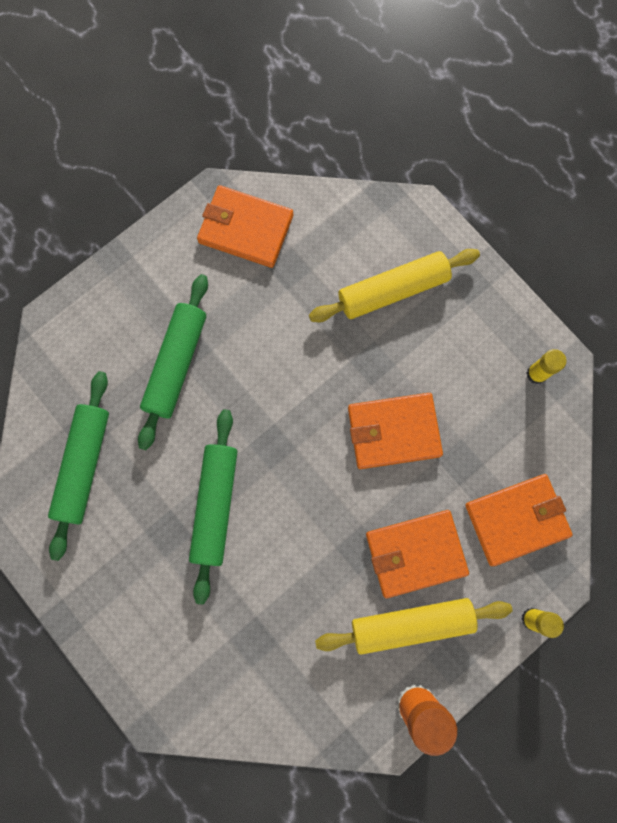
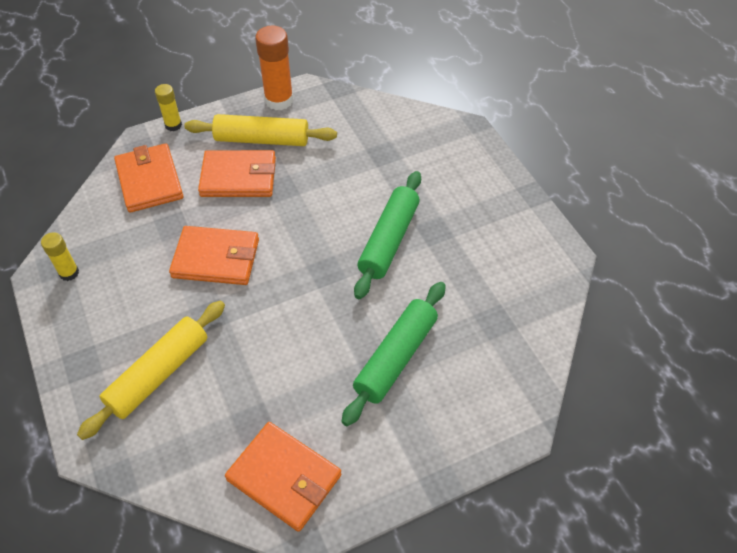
camera: 165 degrees left, 25 degrees down
green rolling pin [48,371,109,561] -> none
yellow rolling pin [309,249,480,322] -> yellow rolling pin turned 45 degrees counterclockwise [77,301,225,440]
orange wallet [465,474,573,566] -> orange wallet turned 75 degrees clockwise [114,143,183,213]

